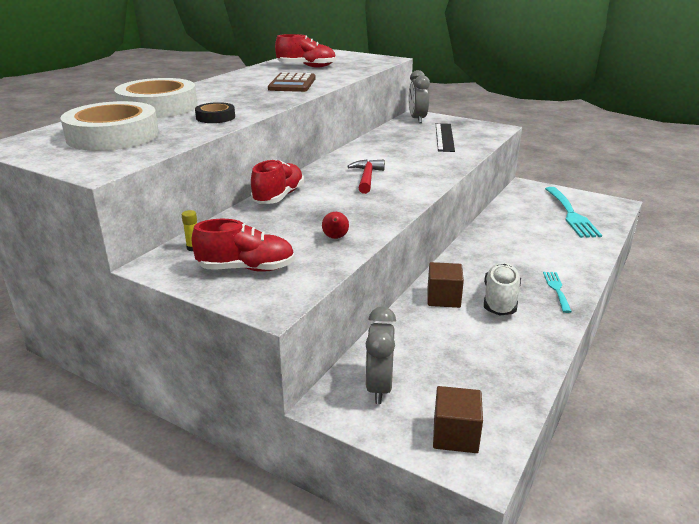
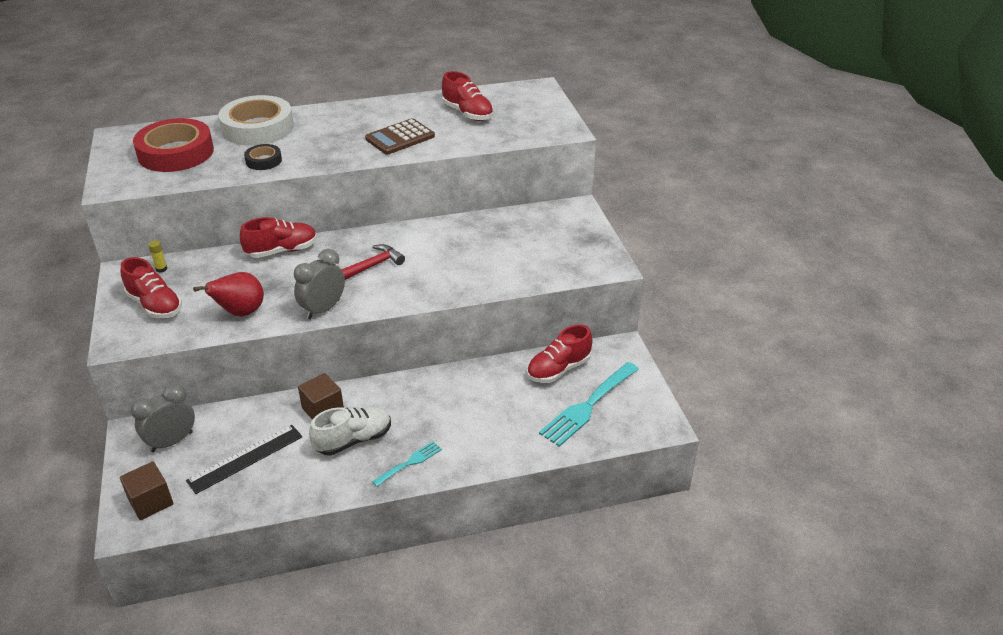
camera: 45 degrees right, 10 degrees up
white tape [61,101,159,151] -> red tape [133,118,214,172]
red pear [322,212,349,239] -> red pear [193,272,264,317], size x1.83
grey clock [409,70,430,123] -> grey clock moved to [294,249,345,319]
black ruler [436,123,455,152] -> black ruler moved to [186,425,303,494]
none -> red shoe [527,324,592,383]

